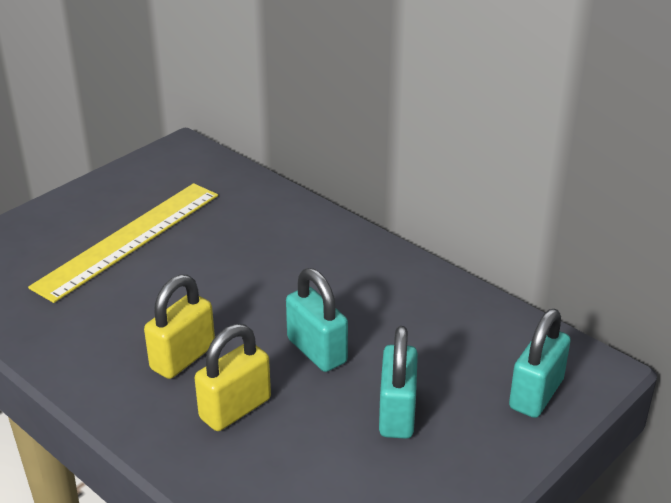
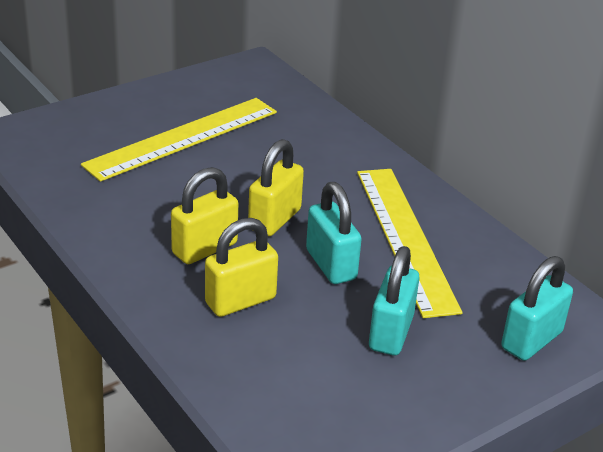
camera: 10 degrees right, 0 degrees up
none -> yellow padlock [248,139,304,236]
none -> yellow ruler [357,169,463,318]

